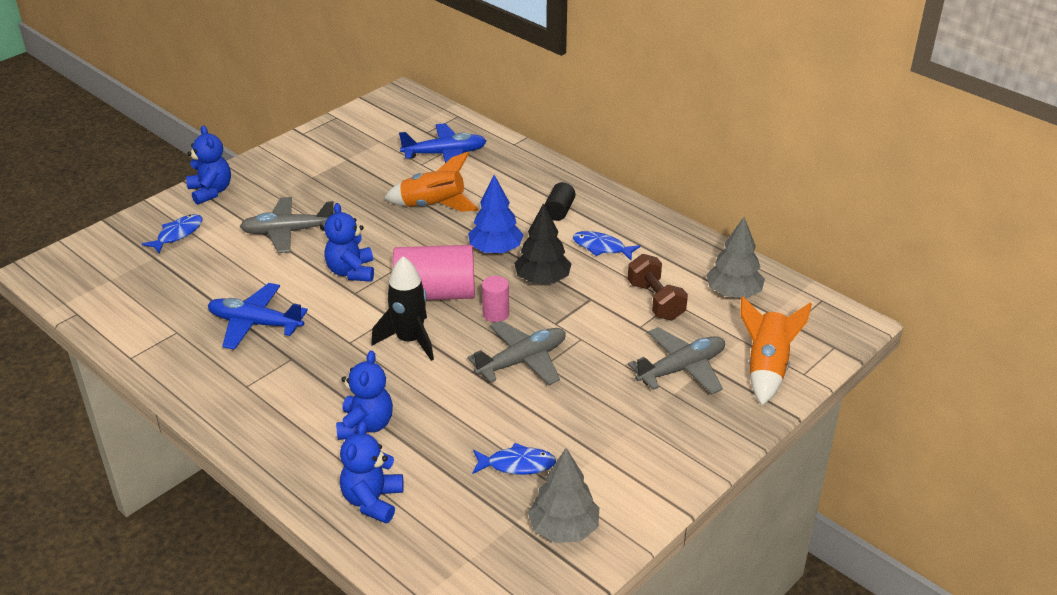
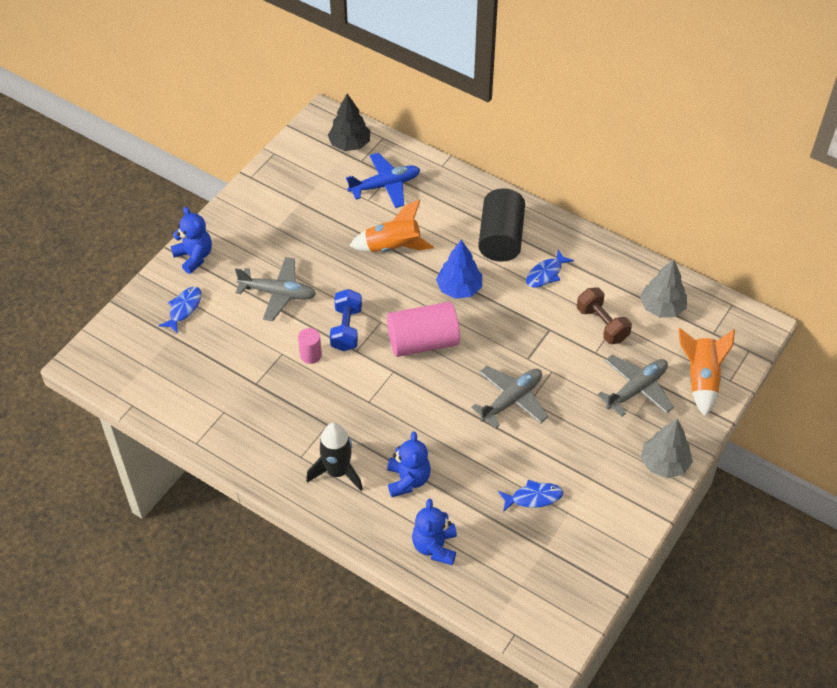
camera: 10 degrees left, 15 degrees up
blue plane [208,283,308,350] -> none
grey plane [240,197,334,253] -> grey plane turned 150 degrees counterclockwise [235,257,316,321]
blue teddy bear [324,203,374,282] -> blue dumbbell [330,289,362,351]
black rocket [371,256,434,361] -> black rocket moved to [306,423,363,491]
pink cylinder [482,276,509,322] -> pink cylinder moved to [298,328,322,364]
black tree [514,203,572,284] -> black tree moved to [328,94,370,151]
grey tree [528,448,599,543] -> grey tree moved to [641,419,693,478]
black cylinder [545,182,576,221] -> black cylinder [478,188,525,262], size x2.04
blue fish [573,231,641,261] -> blue fish turned 60 degrees counterclockwise [526,250,574,288]

